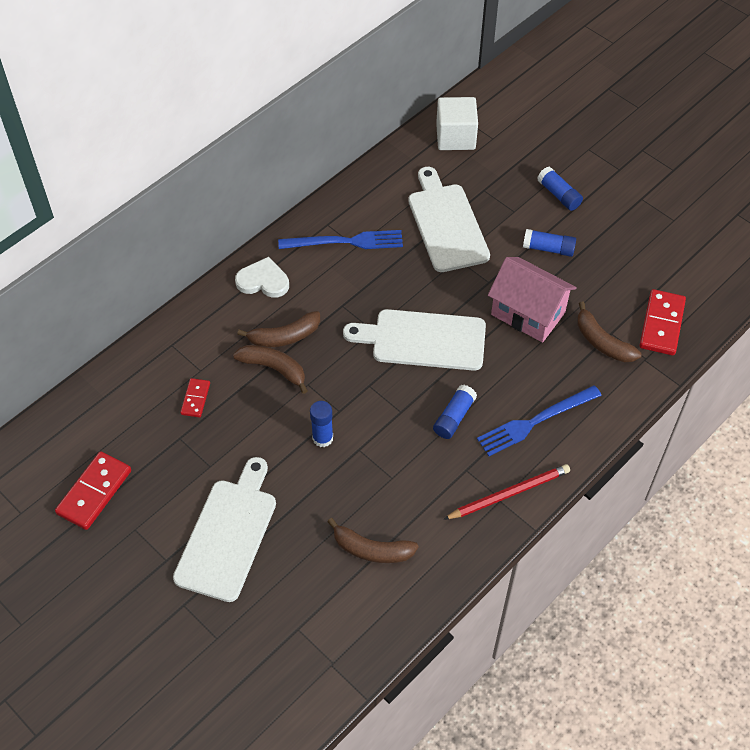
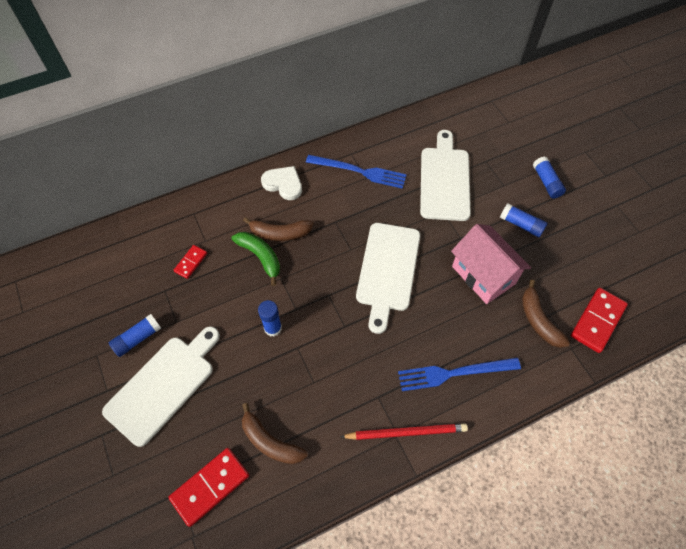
camera: 20 degrees right, 5 degrees up
red domino [55,451,131,530] -> red domino moved to [168,448,249,527]
brown banana [233,345,308,394] -> green banana [232,232,280,286]
white cutting board [343,309,486,371] -> white cutting board turned 105 degrees counterclockwise [356,223,420,334]
blue glue stick [433,385,477,439] -> blue glue stick moved to [109,314,161,357]
white cube [436,97,478,150] -> none

